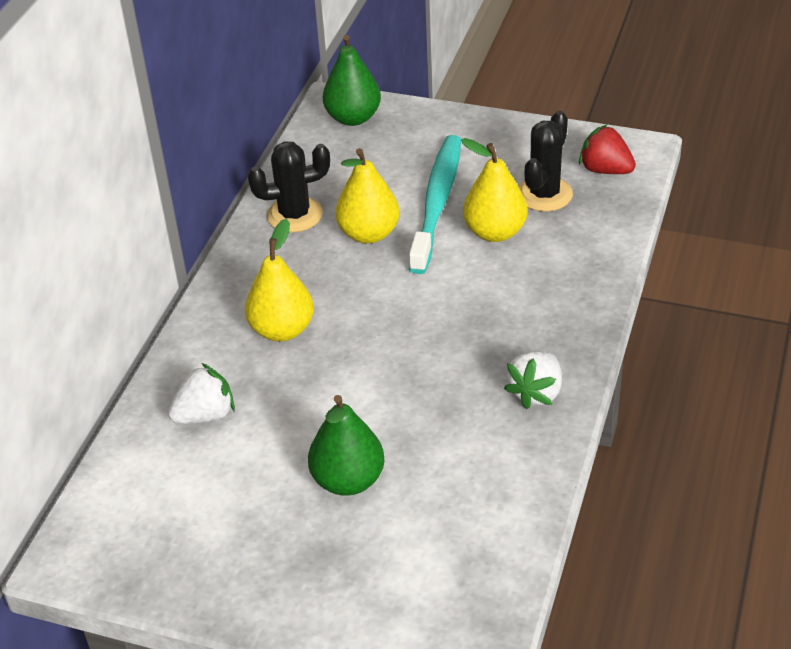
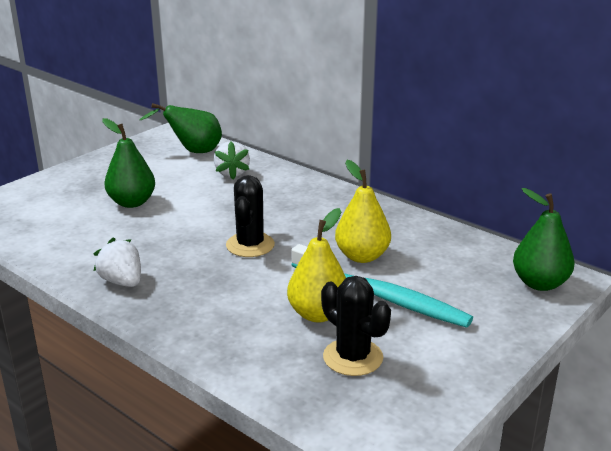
camera: 110 degrees right, 15 degrees down
yellow pear [245,218,314,342] -> none
black cactus [248,141,330,233] -> black cactus moved to [226,175,275,257]
red strawberry [579,125,636,174] -> none
none -> green pear [140,103,222,153]

